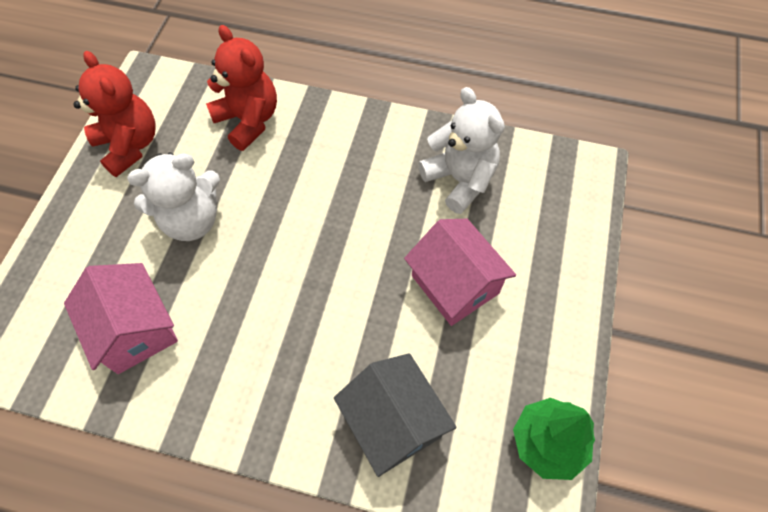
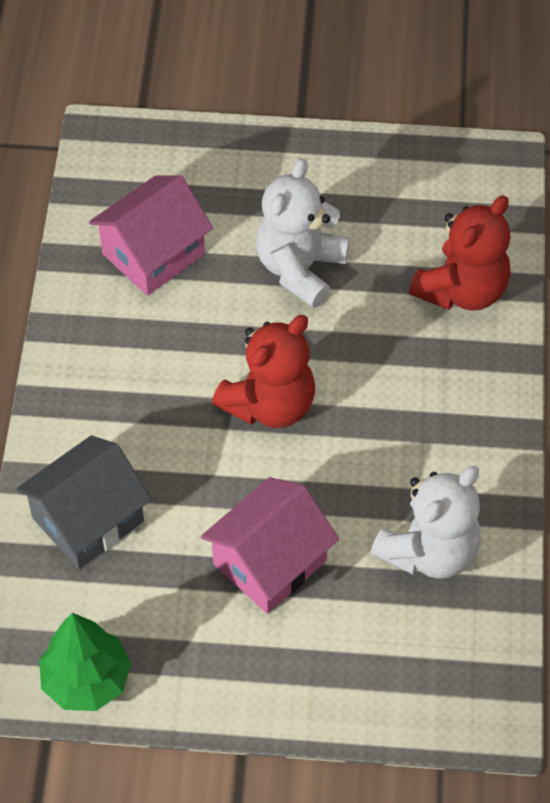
camera: 80 degrees right, 5 degrees down
red teddy bear [73,51,156,177] -> red teddy bear moved to [212,315,315,428]
white teddy bear [127,153,220,241] -> white teddy bear turned 60 degrees clockwise [256,158,350,308]

